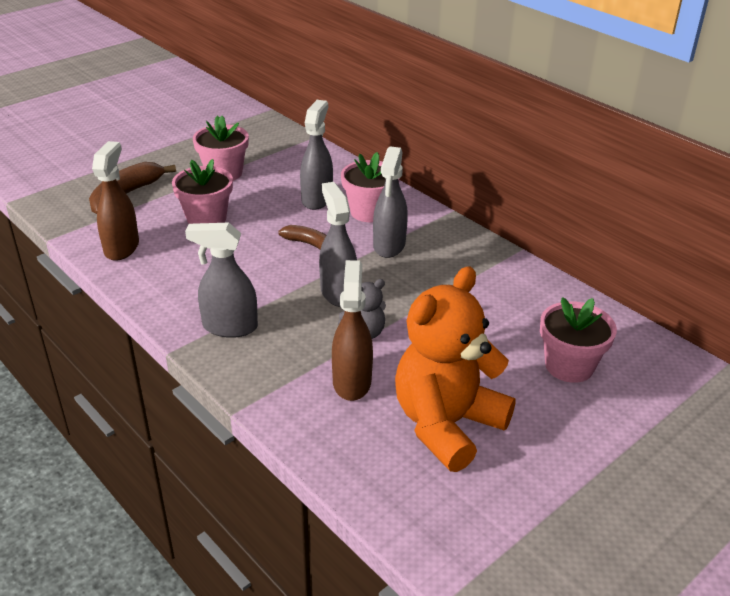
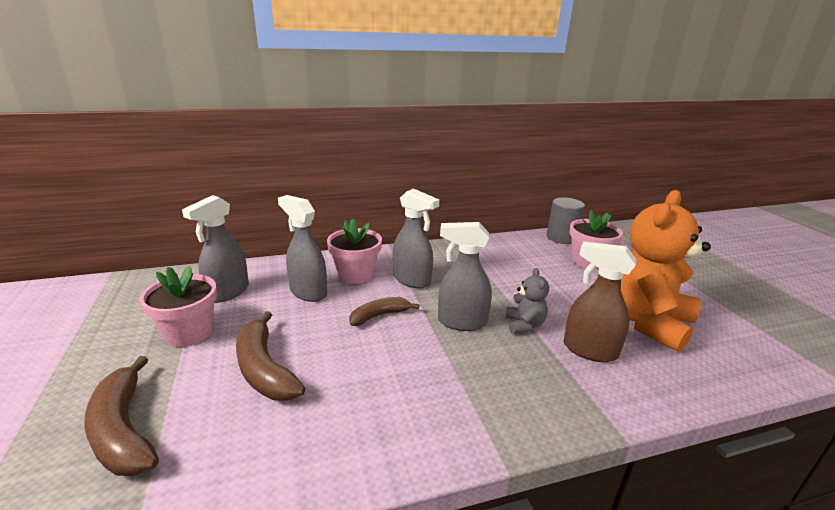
camera: 65 degrees left, 10 degrees down
brown spray bottle [92,141,139,261] -> none
pink flower pot [172,159,233,224] -> brown banana [236,311,306,401]
grey spray bottle [185,223,258,338] -> grey spray bottle moved to [182,195,249,303]
orange teddy bear [395,266,516,472] -> orange teddy bear turned 60 degrees clockwise [620,190,711,352]
none -> grey cylinder [547,198,585,244]

